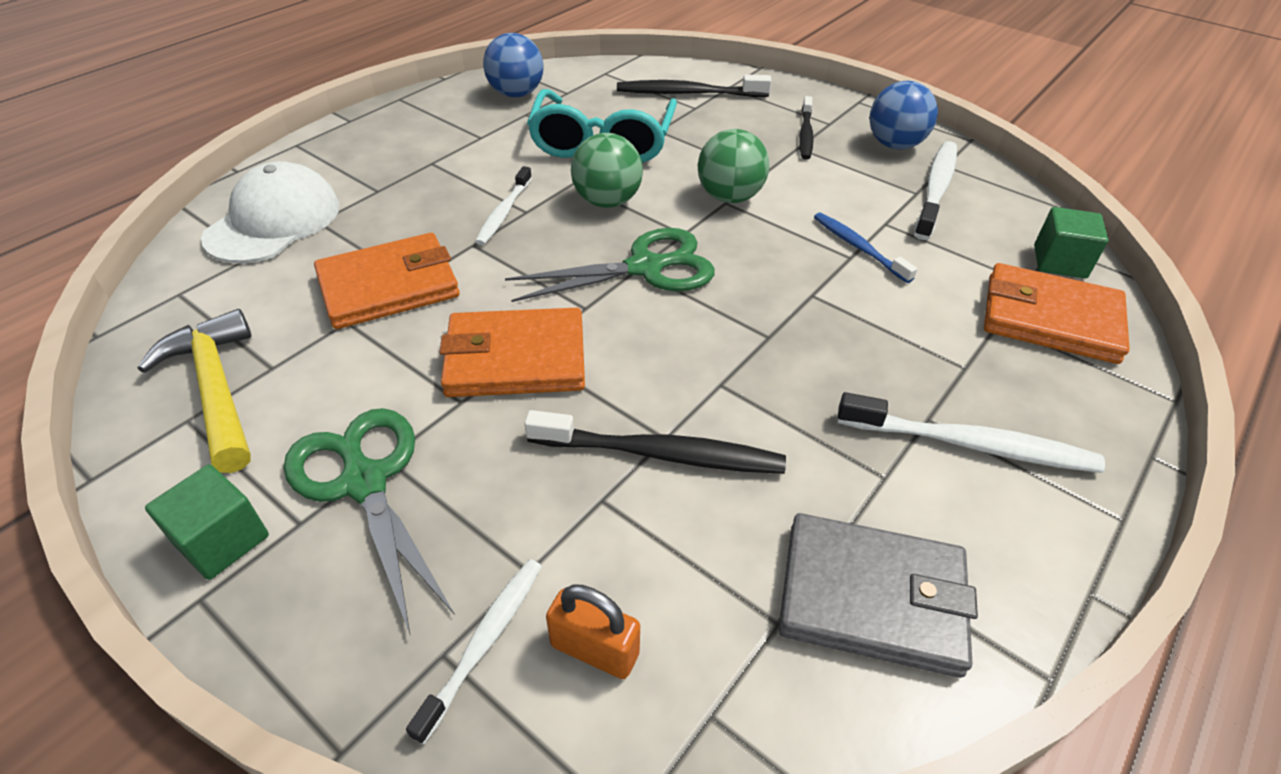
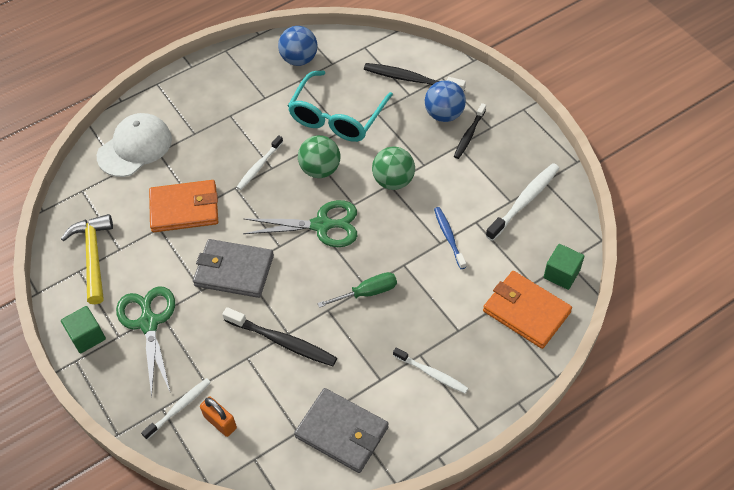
camera: 20 degrees right, 10 degrees up
orange wallet [439,308,585,397] -> grey wallet [193,239,274,298]
white toothbrush [838,392,1105,473] -> white toothbrush [393,348,468,394], size x0.65
blue ball [869,81,938,149] -> blue ball moved to [425,80,466,122]
none -> green screwdriver [317,272,397,308]

